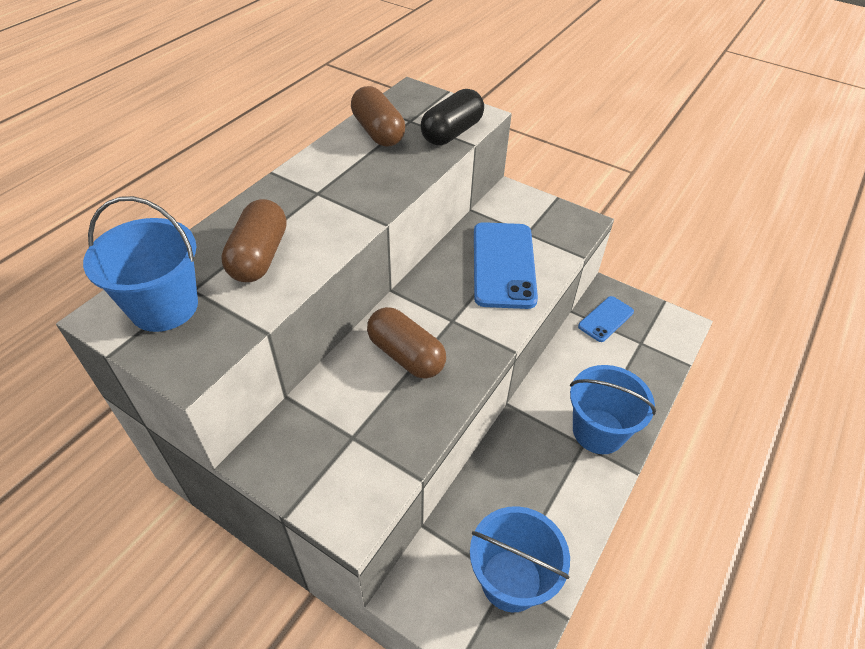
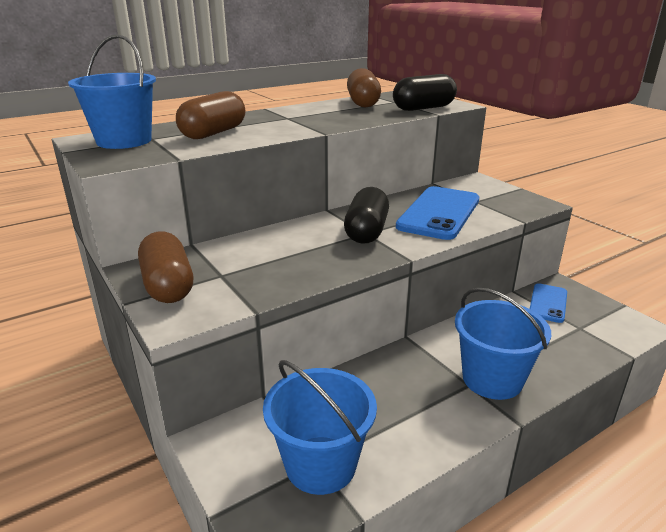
camera: 25 degrees right, 20 degrees down
brown capsule [367,307,446,379] -> brown capsule moved to [138,232,193,303]
blue phone [578,296,634,342] -> blue phone turned 45 degrees counterclockwise [530,283,567,323]
none -> black capsule [344,187,389,244]

